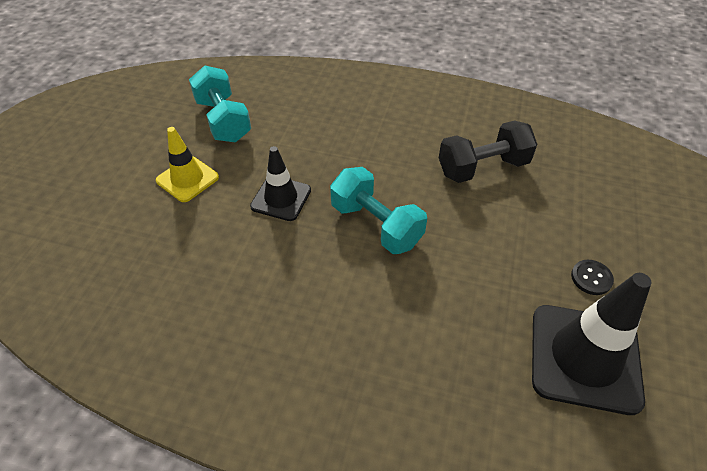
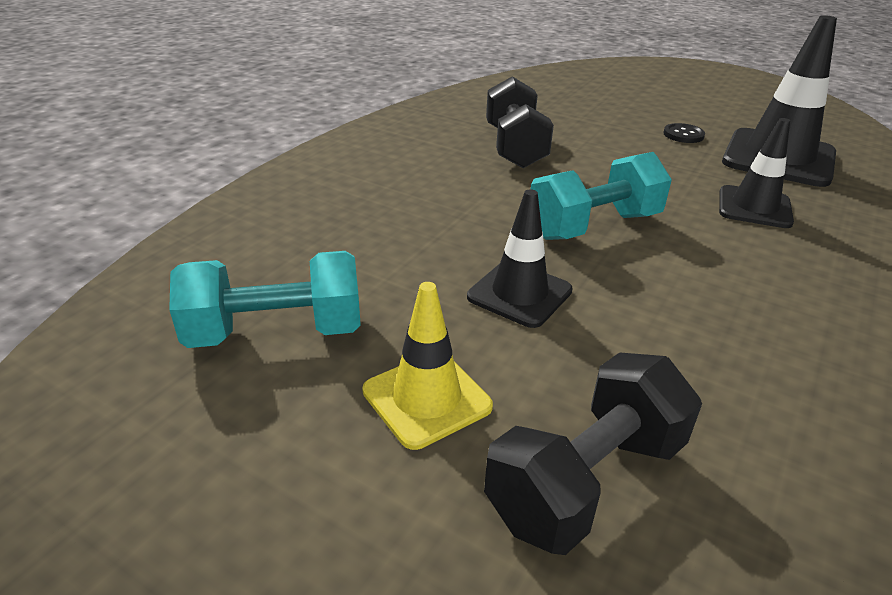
camera: 75 degrees left, 15 degrees down
none -> black dumbbell [484,352,702,555]
none -> black traffic cone [719,118,794,228]

